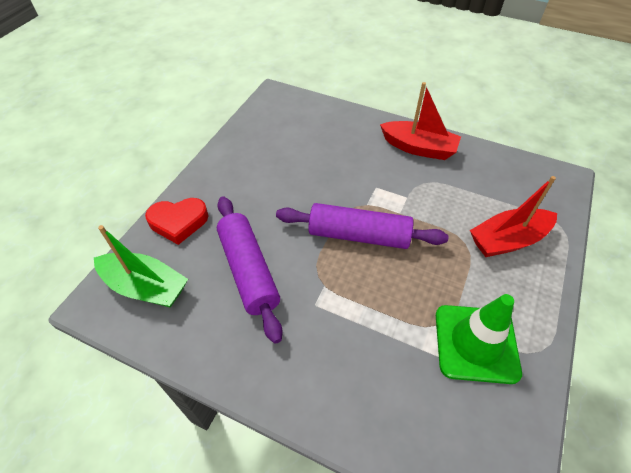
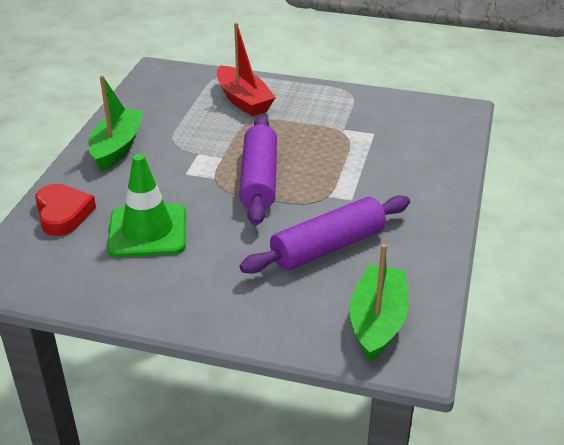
camera: 100 degrees left, 15 degrees down
red heart [145,198,209,245] -> red heart moved to [35,184,96,236]
red boat [380,82,461,160] -> green boat [88,75,143,171]
green traffic cone [436,294,522,384] -> green traffic cone moved to [107,154,186,257]

